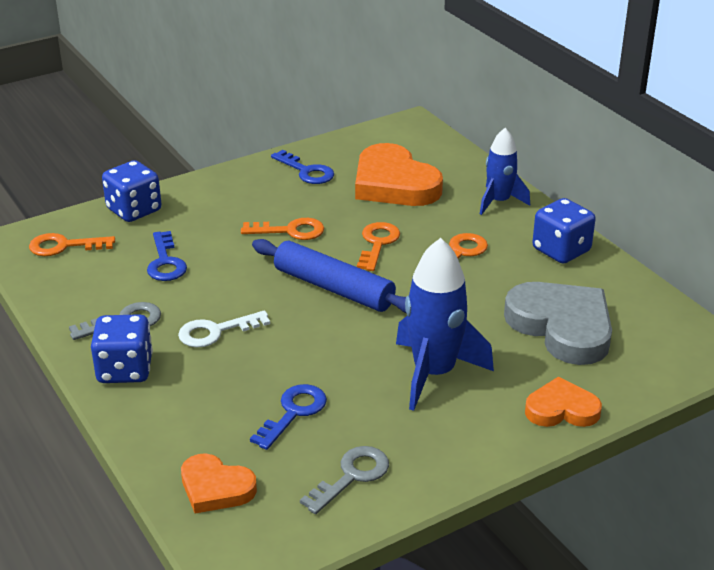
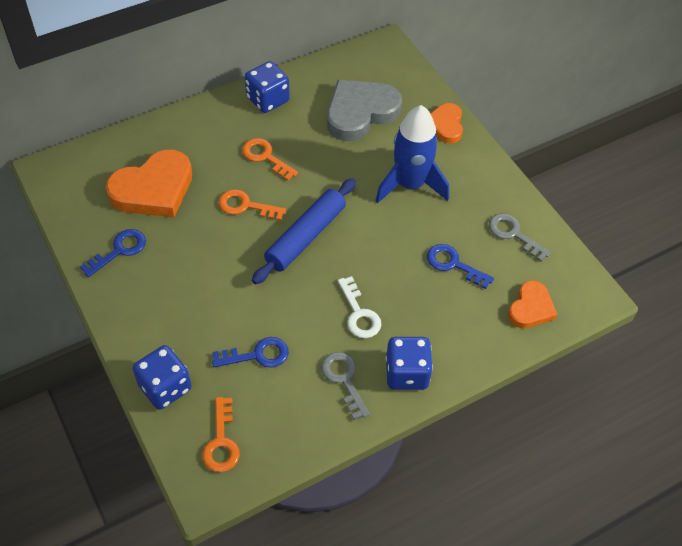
camera: 90 degrees left, 20 degrees up
orange key [241,218,324,240] -> none
blue rocket [480,128,530,215] -> none

